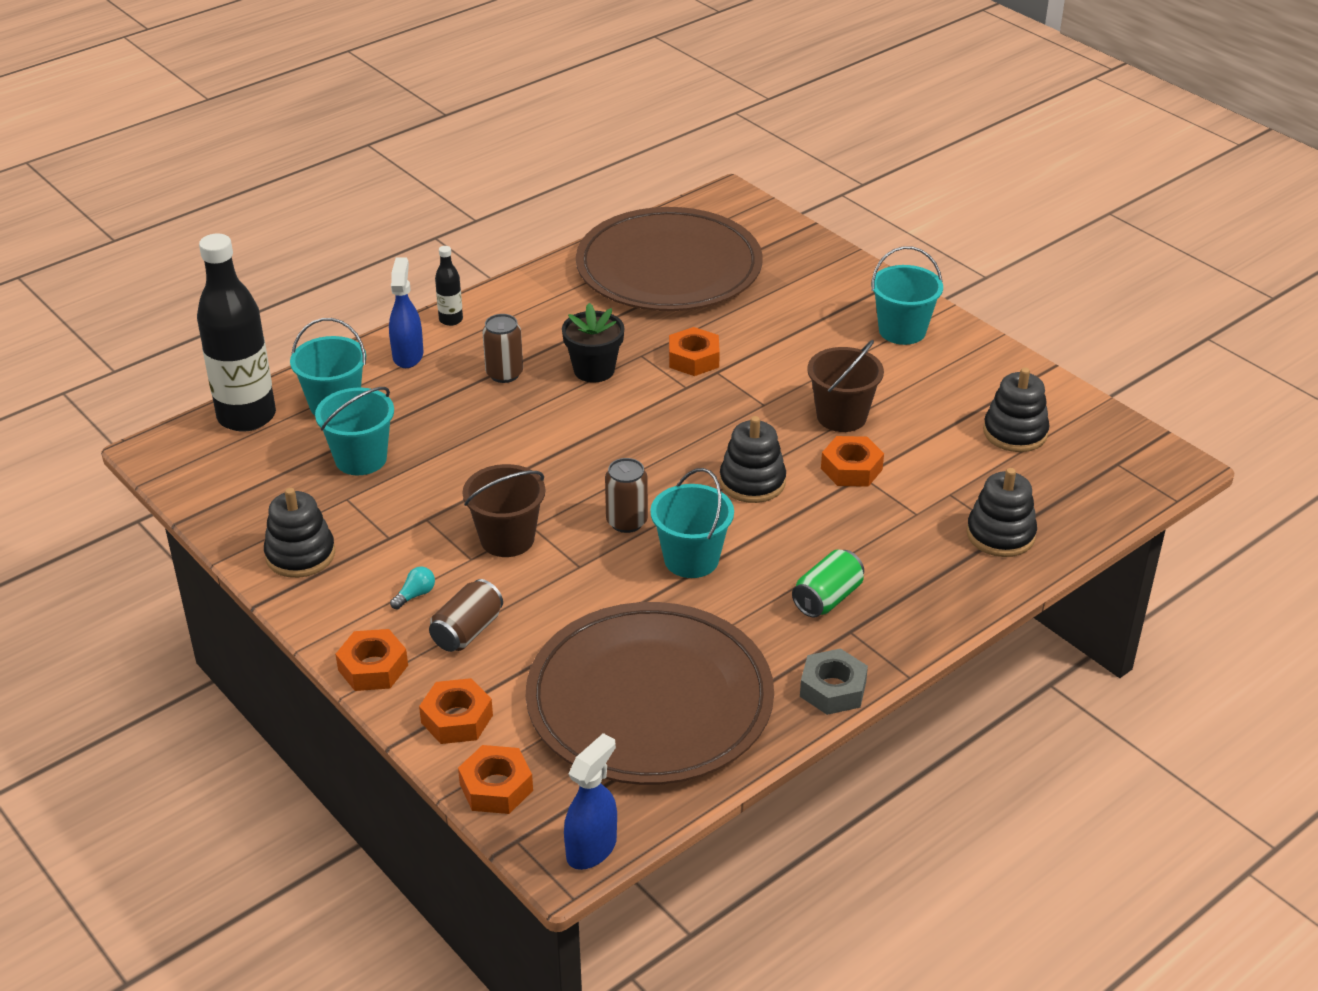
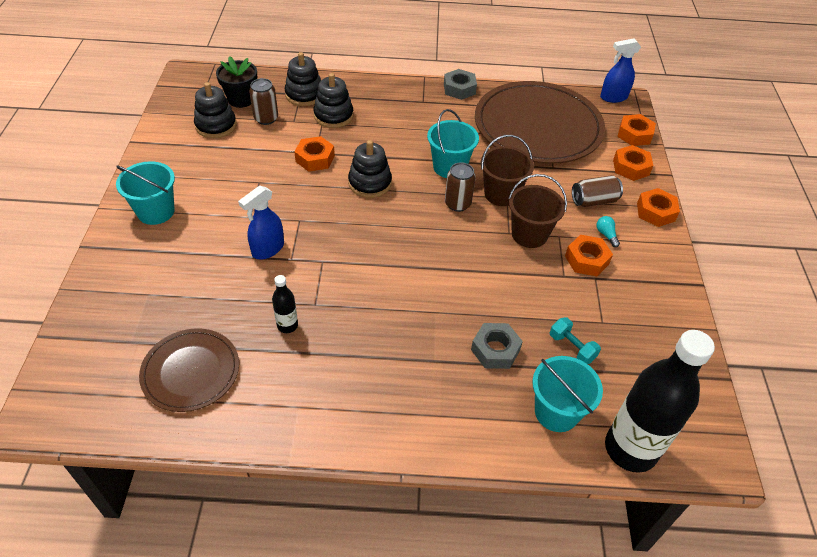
camera: 140 degrees left, 10 degrees up
black stacking toy [264,488,335,578] -> black stacking toy moved to [313,73,354,128]
turquoise bucket [315,387,394,475] -> turquoise dumbbell [550,317,601,364]
blue spray bottle [389,258,423,368] -> blue spray bottle moved to [238,185,284,259]
turquoise light bulb [390,567,435,609] -> turquoise light bulb turned 75 degrees clockwise [596,216,620,247]
black bottle [435,246,463,326] -> black bottle moved to [272,275,298,333]
brown can [482,314,523,383] -> brown can moved to [249,78,278,125]
black flower pot [562,303,624,383] -> black flower pot moved to [216,56,257,108]
brown plate [576,207,763,311] -> brown plate [139,328,239,412], size x0.54
orange nut [669,327,720,376] -> orange nut moved to [565,235,613,276]
green can [792,549,864,618] -> none
brown bucket [807,340,884,432] -> brown bucket moved to [481,135,534,206]
none -> grey nut [471,323,523,369]

